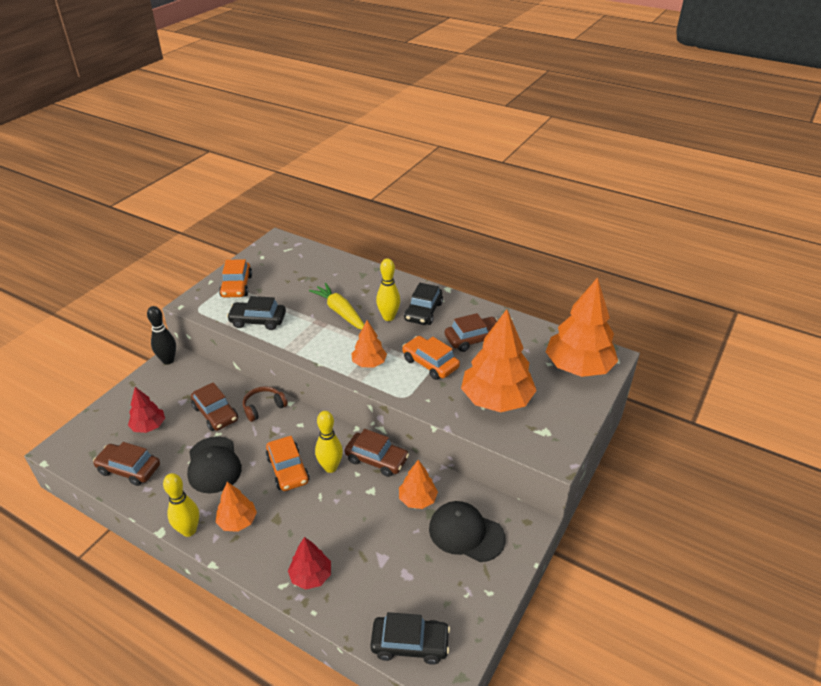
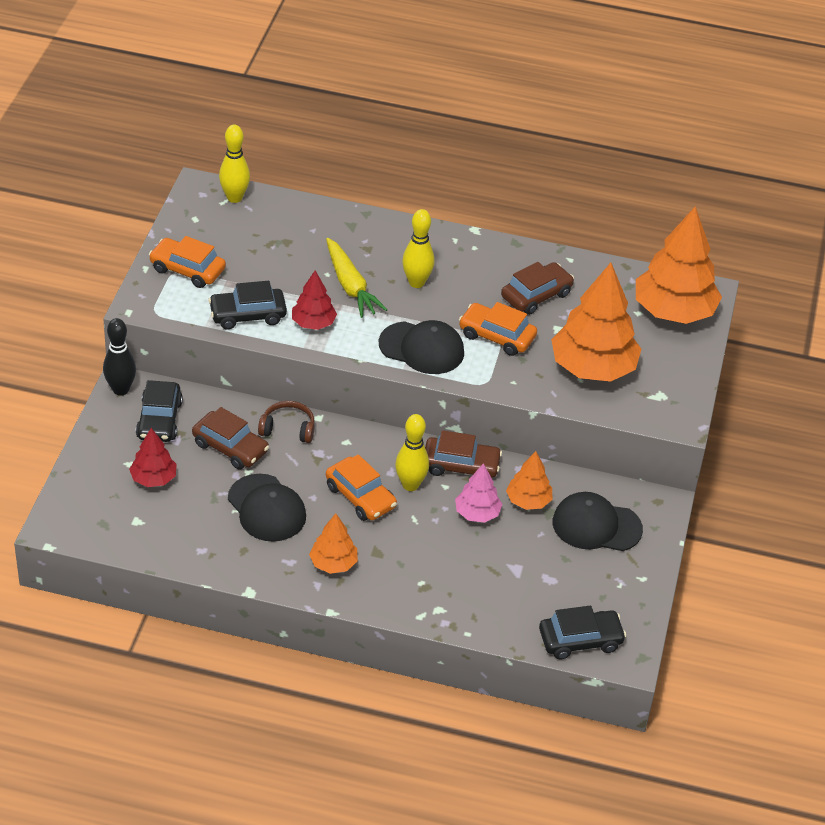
camera: 20 degrees left, 5 degrees up
brown car [93,442,160,486] -> none
yellow bowling pin [163,473,199,537] -> yellow bowling pin moved to [219,125,250,203]
orange car [219,259,252,298] -> orange car turned 135 degrees clockwise [149,236,226,288]
brown headphones [243,386,288,422] -> brown headphones turned 60 degrees clockwise [258,401,315,443]
red tree [288,537,331,590] -> red tree moved to [292,270,337,330]
yellow carrot [309,283,364,329] -> yellow carrot turned 150 degrees counterclockwise [326,238,388,318]
orange tree [351,320,387,368] -> black cap [379,320,464,374]
black car [404,283,443,325] -> black car moved to [136,380,183,442]
none -> pink tree [455,463,502,523]

